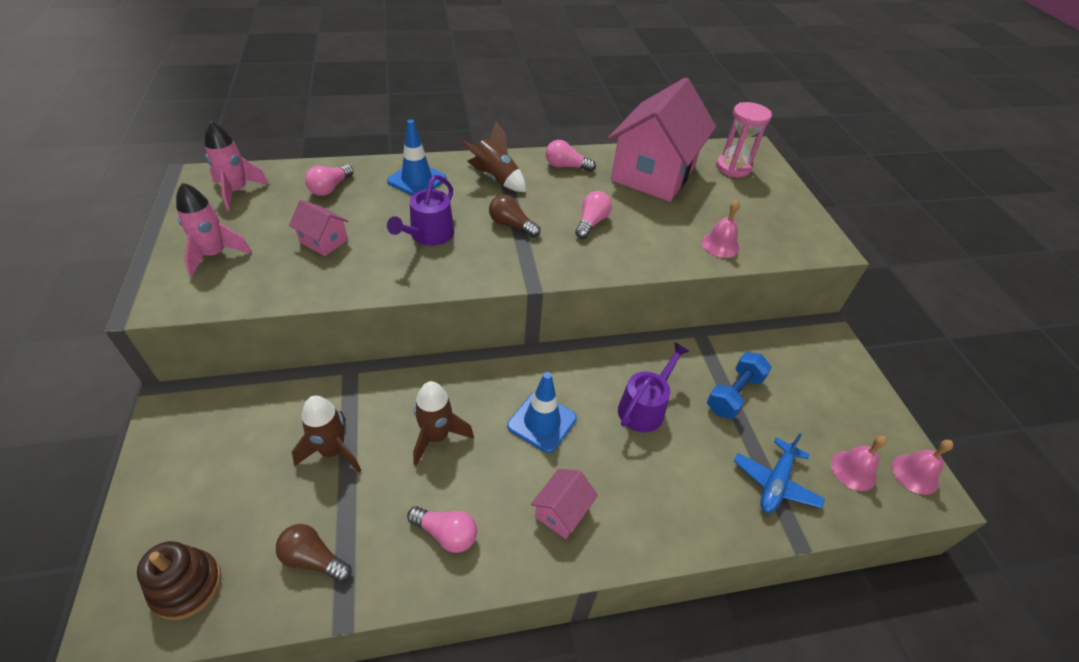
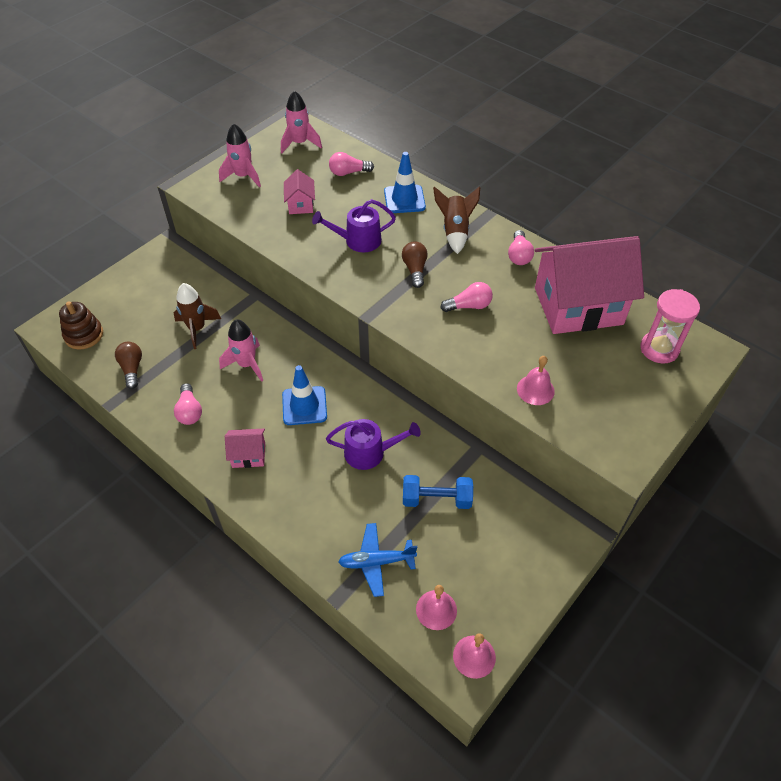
camera: 55 degrees right, 5 degrees up
brown rocket [413,381,474,466] -> pink rocket [219,319,263,382]
pink light bulb [546,140,596,172] -> pink light bulb turned 150 degrees counterclockwise [508,230,534,265]

